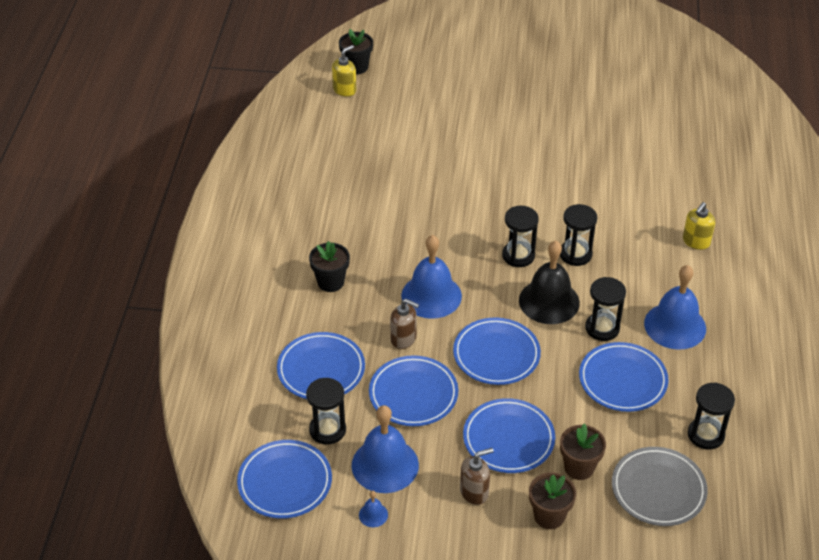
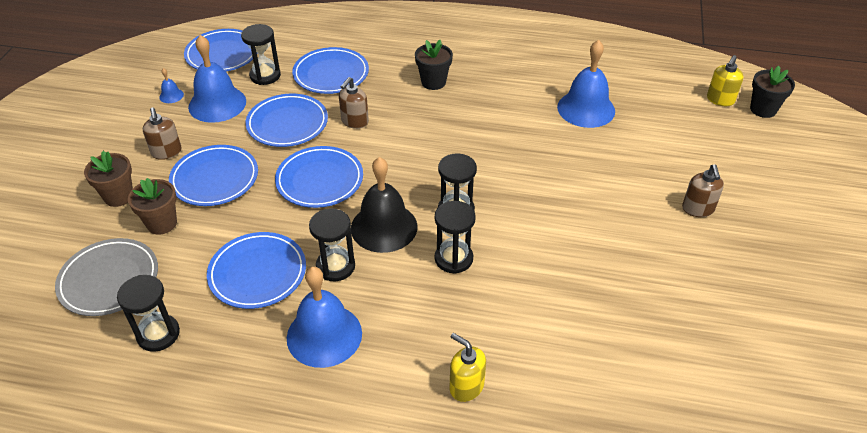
camera: 95 degrees right, 0 degrees up
yellow soap dispenser [332,45,357,97] -> yellow soap dispenser turned 75 degrees clockwise [707,55,743,106]
blue bell [401,235,462,319] -> blue bell moved to [557,40,615,128]
none -> brown soap dispenser [682,164,724,217]

